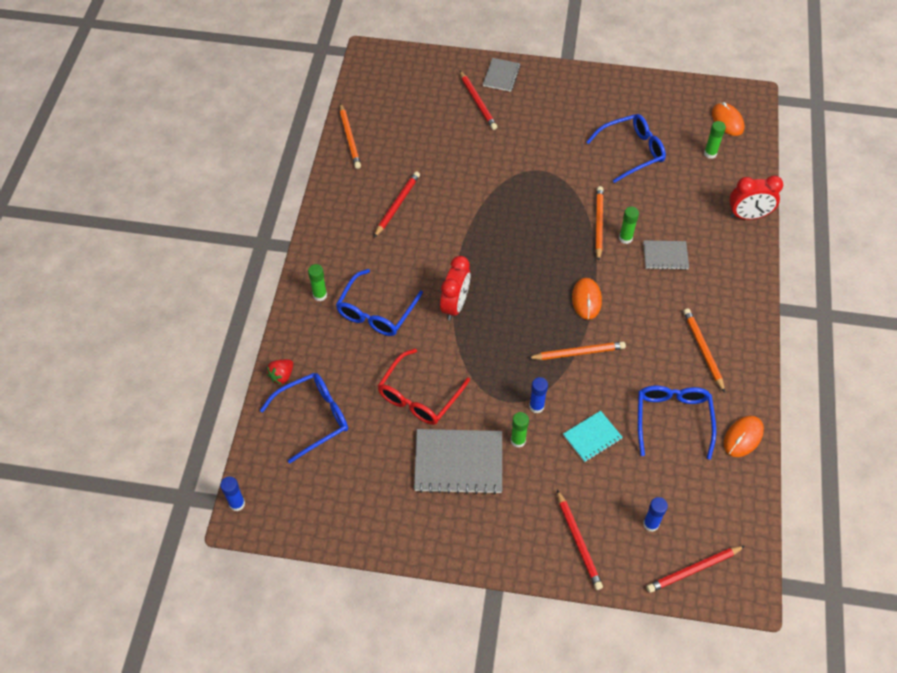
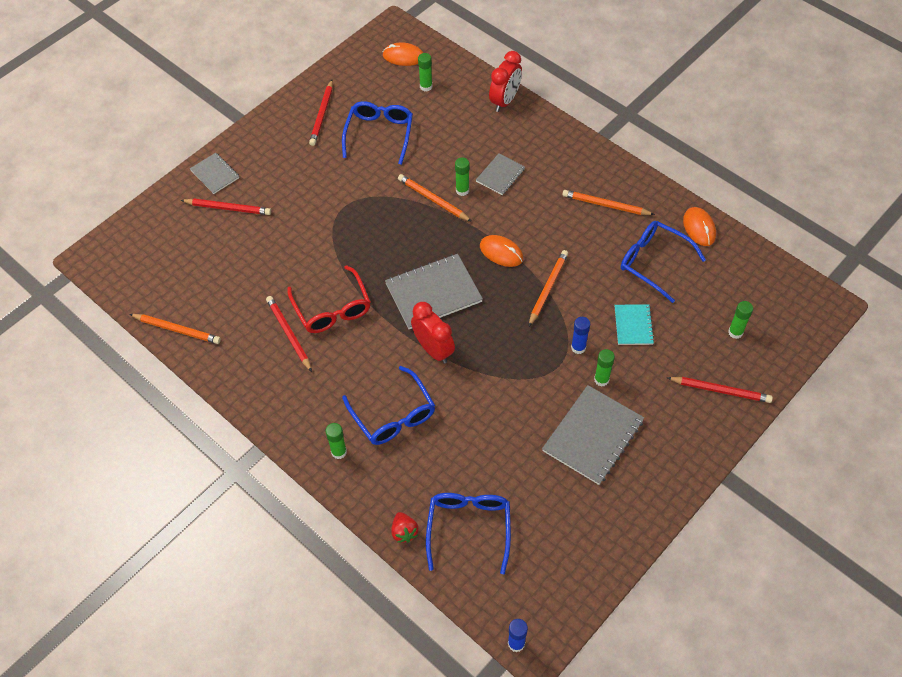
camera: 55 degrees left, 0 degrees up
red glasses [378,349,470,425] -> red glasses moved to [288,265,371,333]
blue glue stick [643,497,668,532] -> green glue stick [728,301,753,339]
red pencil [646,546,745,593] -> red pencil moved to [309,80,333,146]
none -> grey notebook [385,254,483,329]

